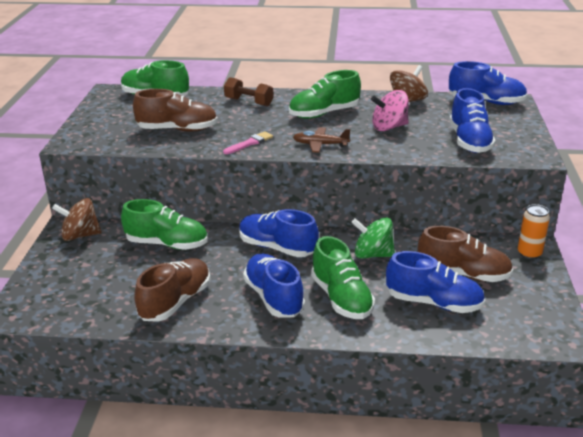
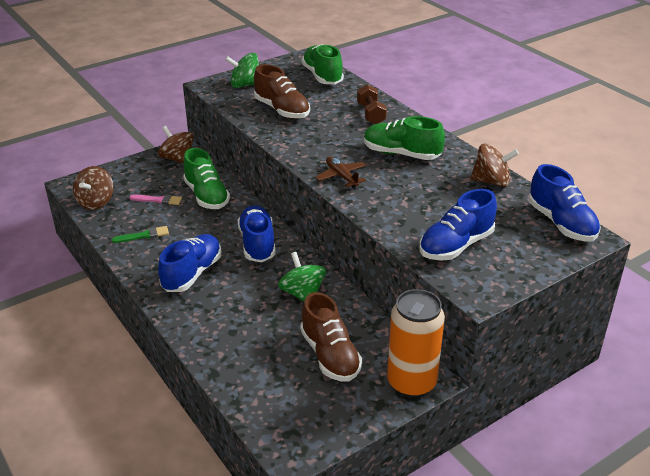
camera: 50 degrees right, 5 degrees up
brown shoe [134,258,210,322] -> green brush [111,226,169,243]
pink brush [223,131,273,154] -> pink brush moved to [129,195,182,205]
green shoe [311,236,375,319] -> none
pink spinning top [371,90,409,131] -> none
blue shoe [386,251,485,313] -> none
orange can [518,204,550,259] -> orange can [387,289,445,398], size x1.81
none -> brown spinning top [73,166,114,210]
none -> green spinning top [225,53,259,88]

